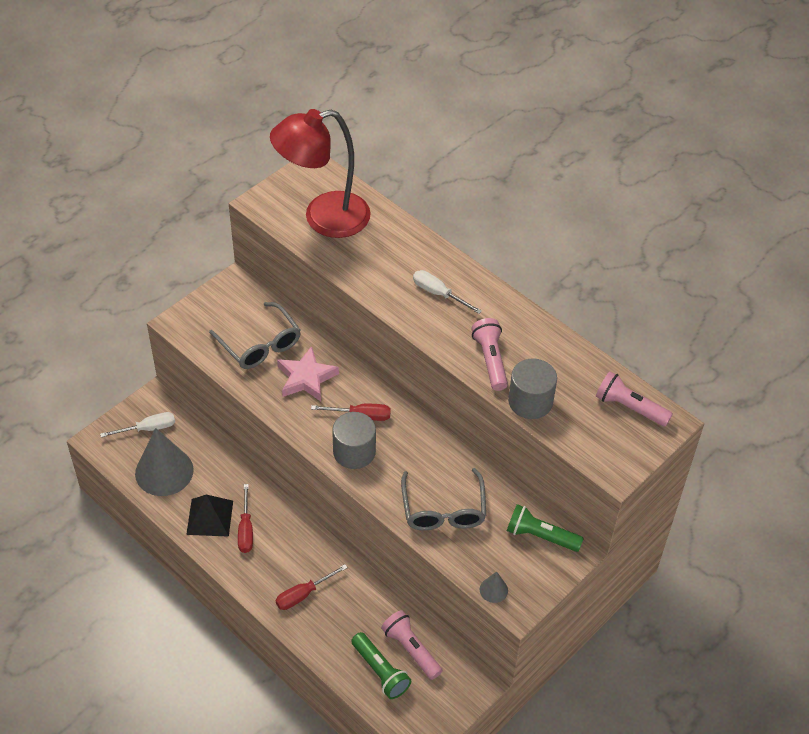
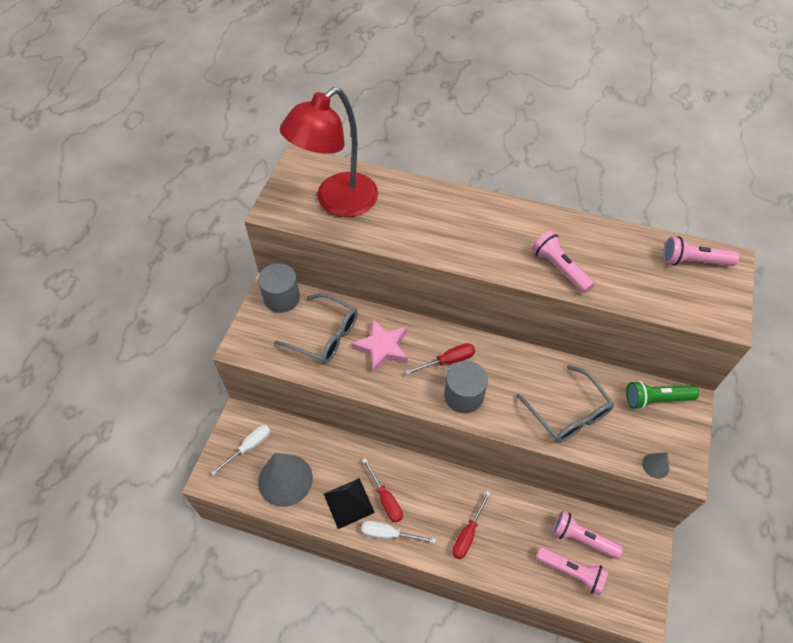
camera: 25 degrees left, 5 degrees up
green flashlight [351,632,411,699] -> pink flashlight [536,546,609,596]
white screwdriver [413,270,482,314] -> white screwdriver moved to [361,521,436,543]
grey cylinder [508,359,557,419] -> grey cylinder moved to [258,263,300,313]

